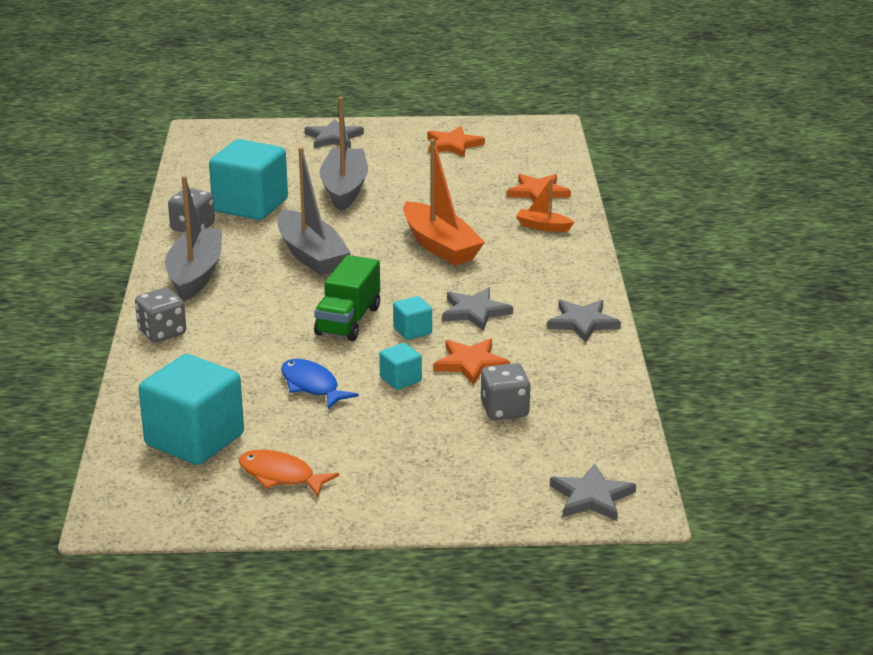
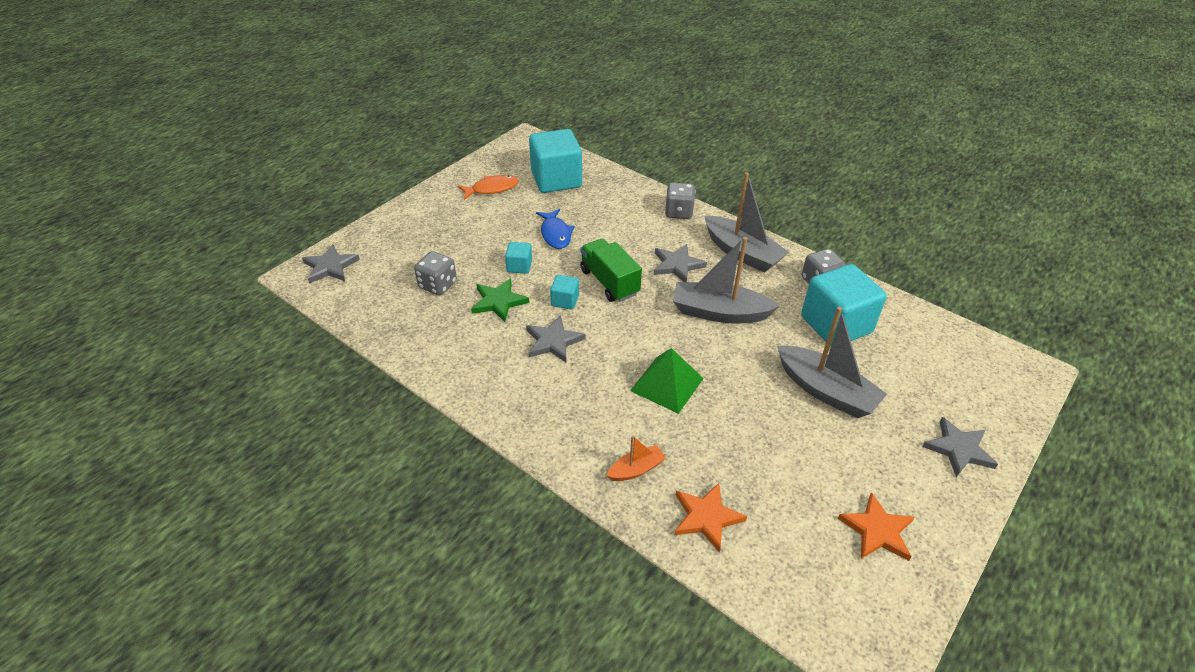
camera: 130 degrees right, 15 degrees up
blue fish [281,359,359,409] -> blue fish turned 75 degrees clockwise [536,209,575,249]
orange boat [403,139,485,266] -> green pyramid [630,348,704,414]
orange star [433,339,510,385] -> green star [471,278,529,322]
grey star [547,300,621,343] -> grey star moved to [654,244,707,282]

